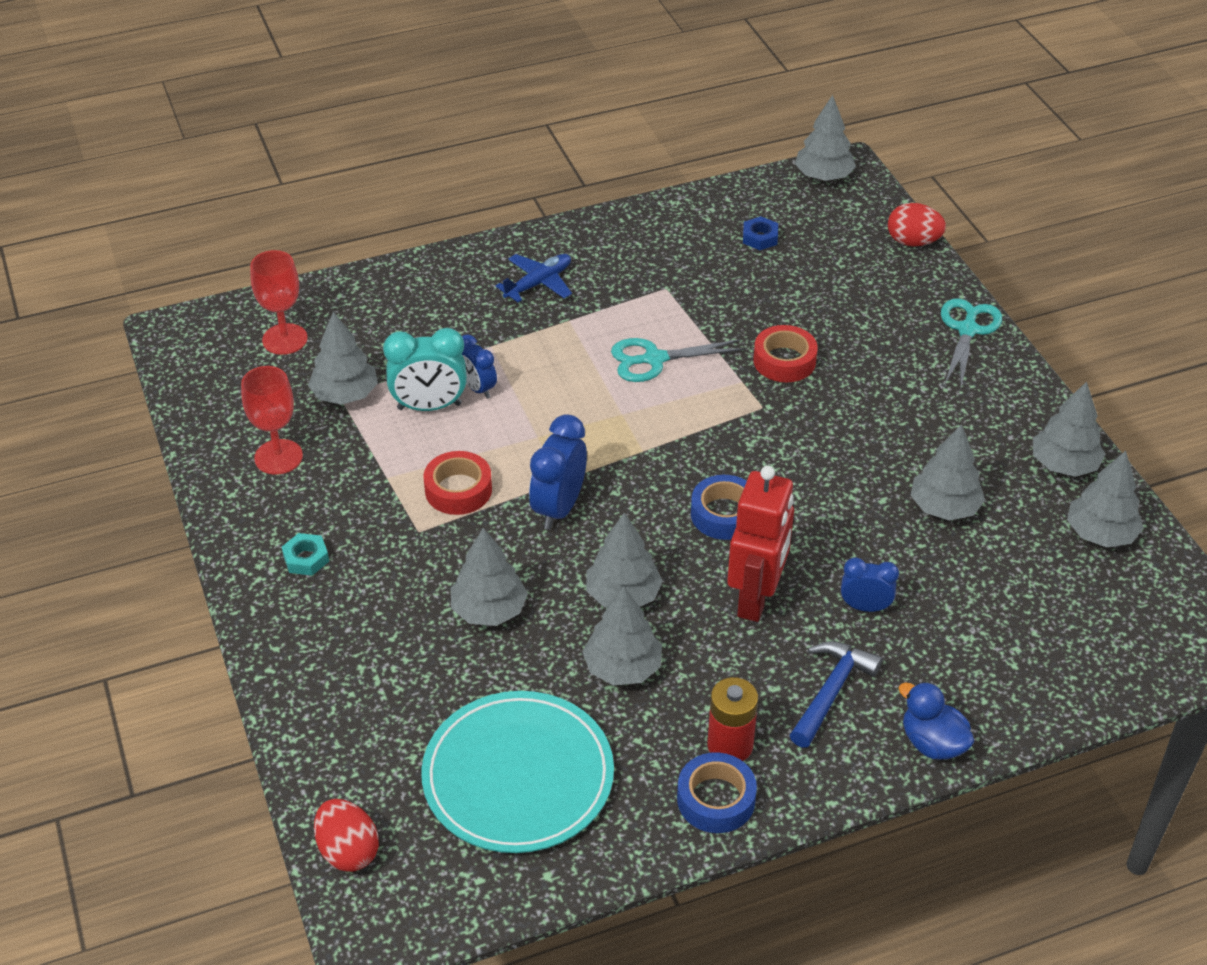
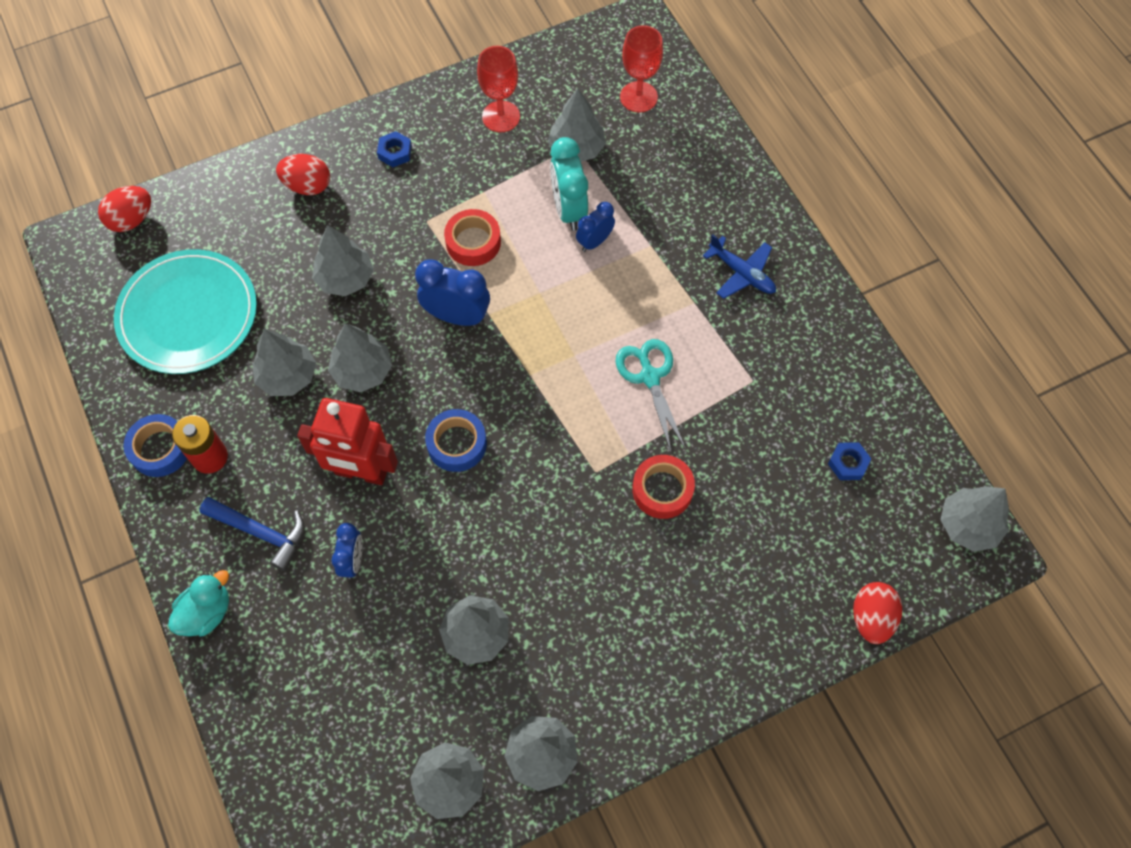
camera: 85 degrees right, 20 degrees up
turquoise nut [282,533,329,576] -> blue nut [377,131,412,167]
blue duck [899,682,974,760] -> turquoise duck [168,570,229,636]
turquoise scissors [941,298,1002,387] -> none
none -> red egg [276,154,330,195]

